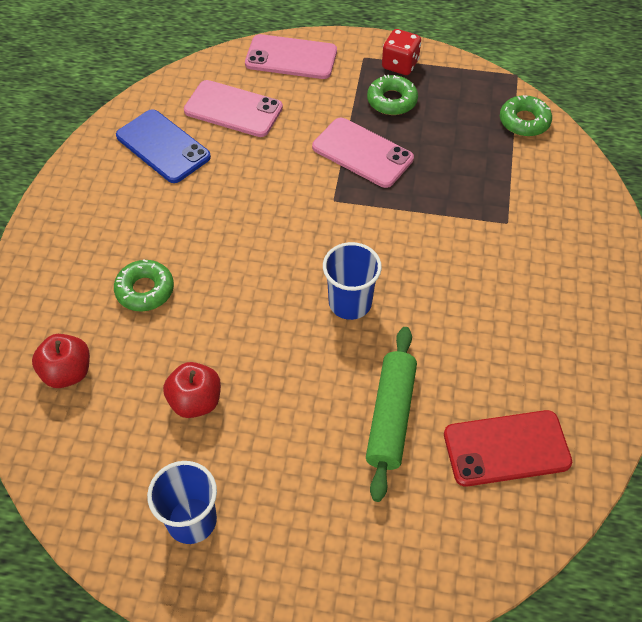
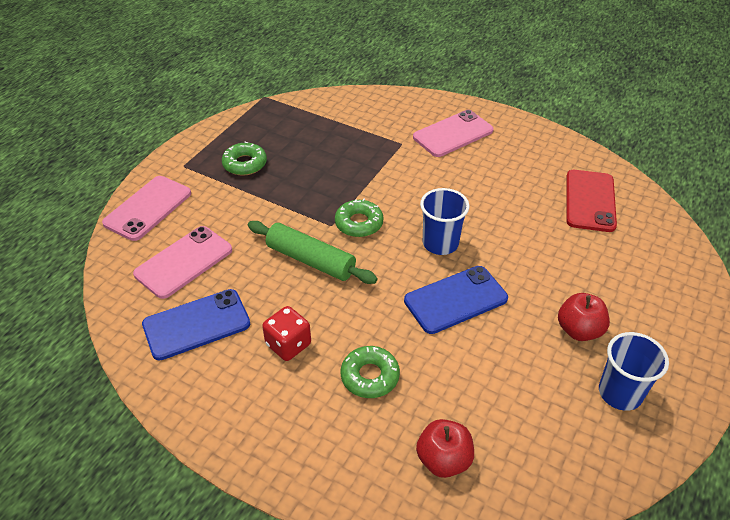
camera: 70 degrees left, 10 degrees down
red apple [163,362,221,418] -> red apple moved to [558,293,610,341]
pink phone [312,118,414,188] -> pink phone moved to [413,110,494,157]
green rolling pin [366,327,417,502] -> green rolling pin moved to [248,221,378,284]
red dice [382,29,421,75] -> red dice moved to [262,306,311,361]
green donut [500,95,552,137] -> green donut moved to [335,199,384,237]
none -> blue phone [404,266,508,334]

